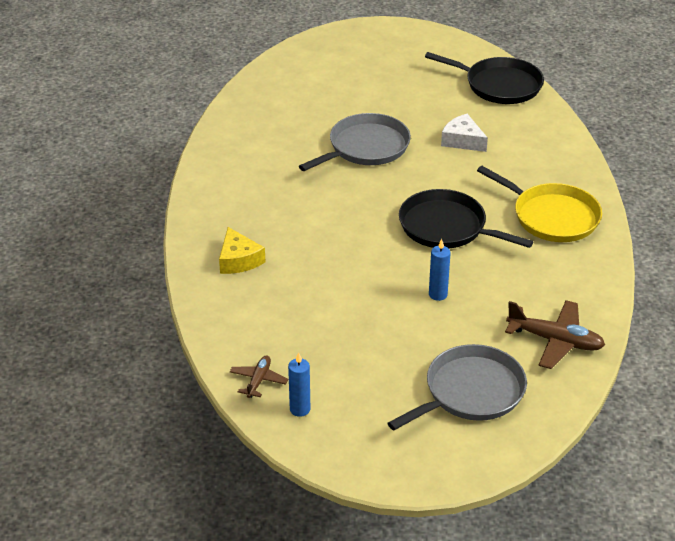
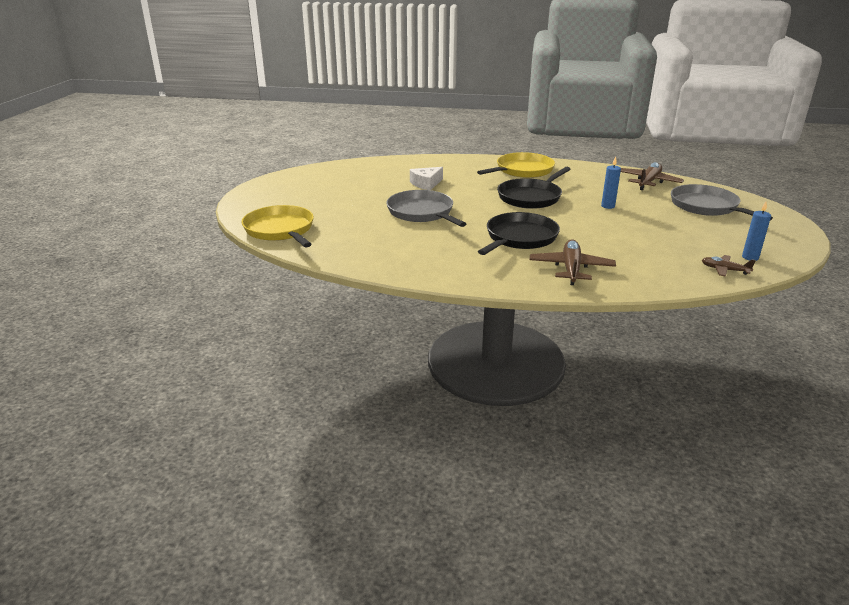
camera: 80 degrees left, 10 degrees down
yellow cheese [219,227,265,274] -> brown plane [530,239,616,285]
black pan [425,52,544,104] -> black pan moved to [478,212,560,255]
none -> yellow pan [242,205,314,247]

